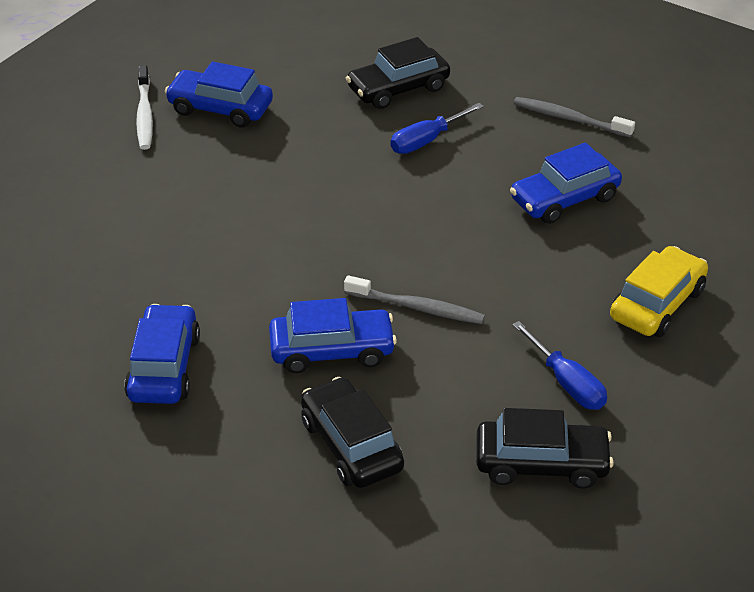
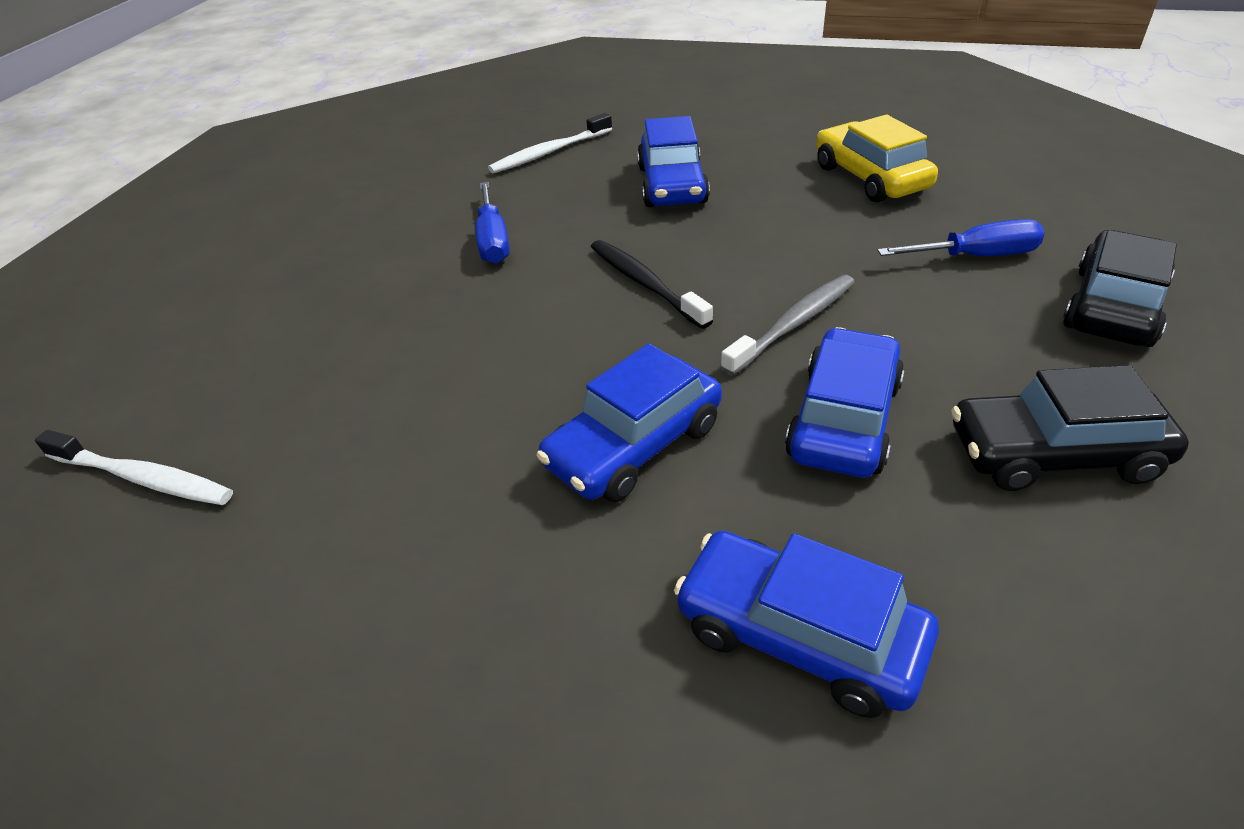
camera: 60 degrees left, 0 degrees up
blue car [165,61,273,128] -> blue car moved to [537,343,722,502]
black car [346,37,450,109] -> none
grey toothbrush [514,97,635,138] -> white toothbrush [488,113,612,173]
none -> black toothbrush [591,240,713,329]

